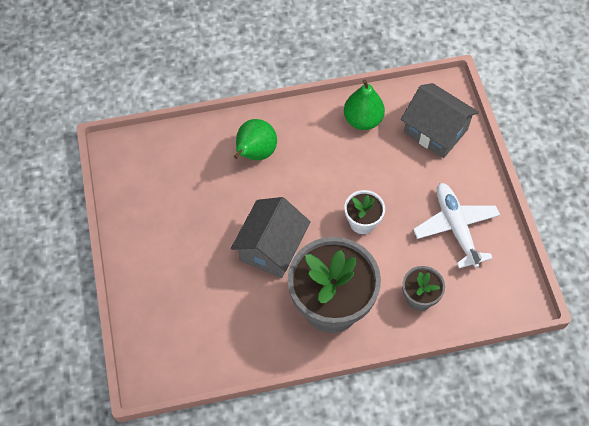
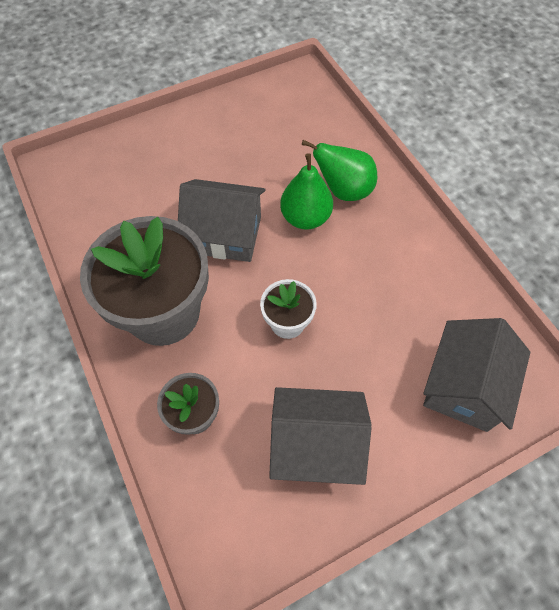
camera: 75 degrees right, 0 degrees up
green pear [344,79,385,130] -> green pear moved to [280,153,333,230]
white plane [413,183,500,268] -> grey house [269,387,372,485]

